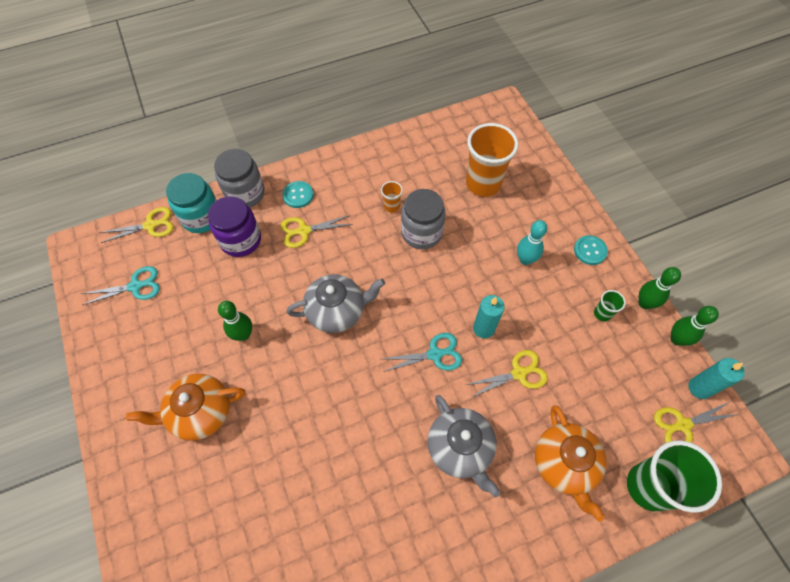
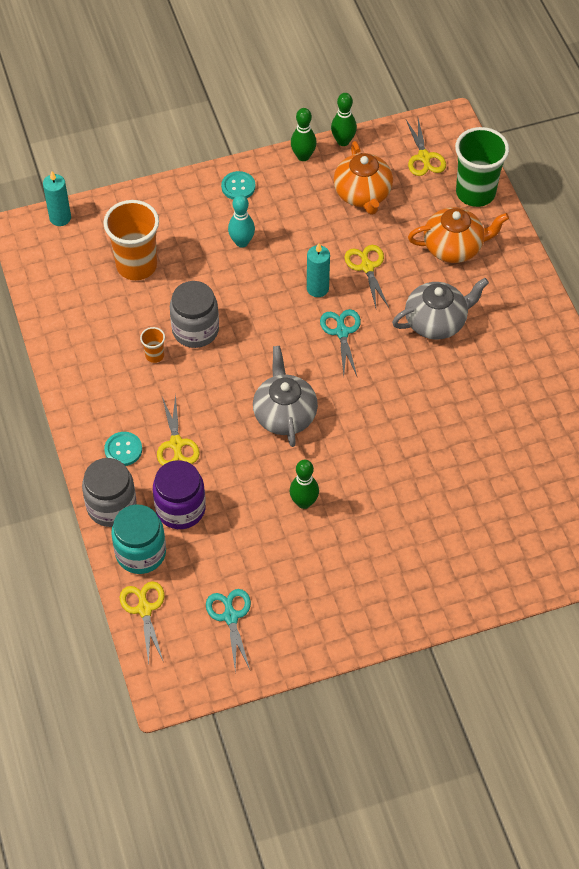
camera: 85 degrees left, 5 degrees down
orange teapot [126,374,246,441] -> orange teapot moved to [334,141,393,215]
green cup [594,290,626,321] -> none
turquoise candle [689,358,744,399] -> turquoise candle moved to [43,171,71,226]

